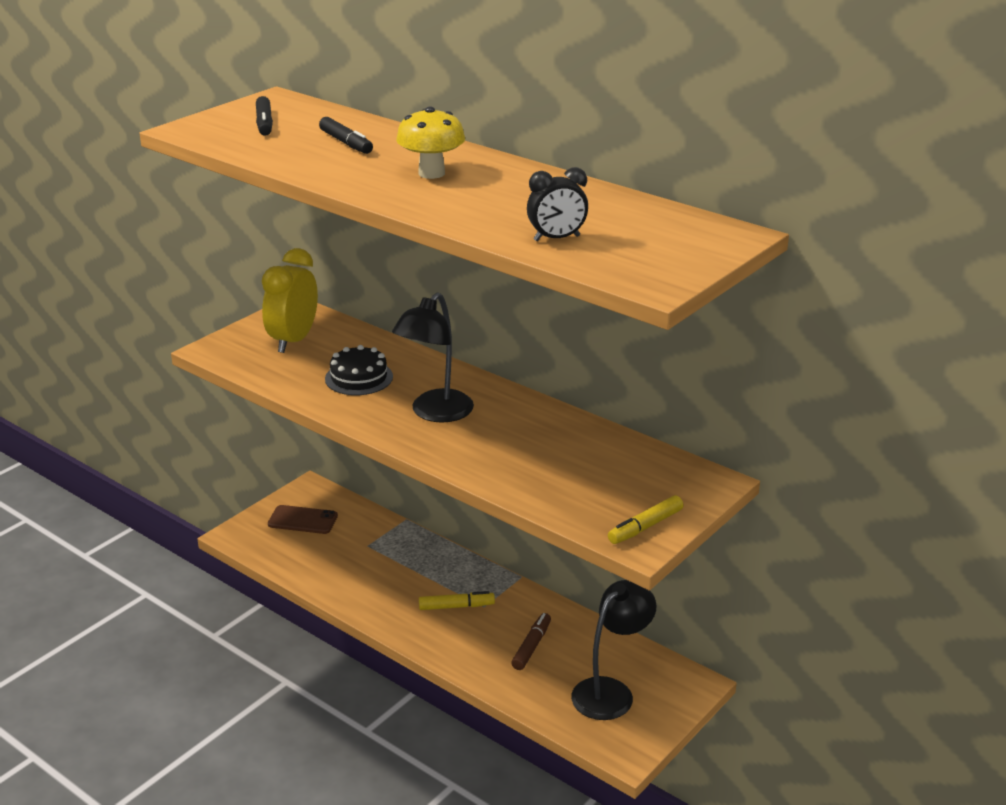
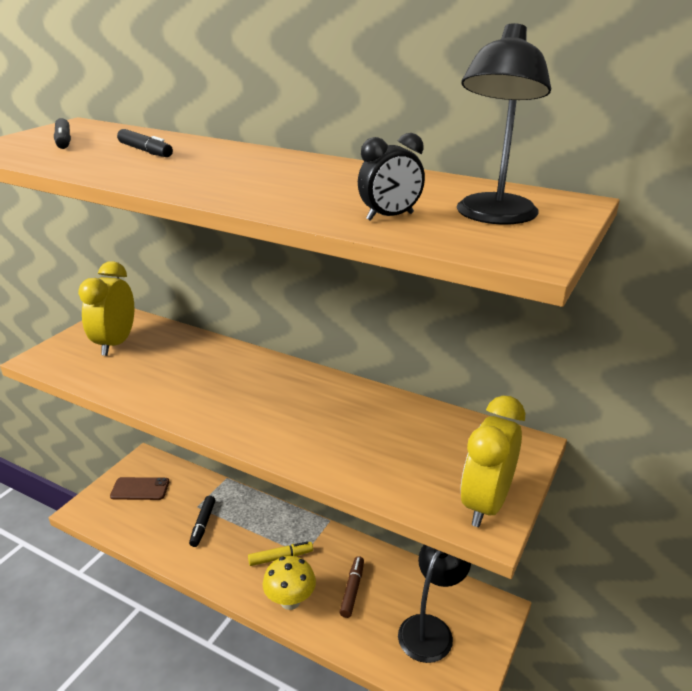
camera: 10 degrees left, 0 degrees up
black cake [325,345,393,395] -> none
black lamp [392,293,474,422] -> black lamp moved to [457,23,551,225]
yellow mushroom [396,107,465,179] -> yellow mushroom moved to [262,556,316,610]
yellow marker [608,495,683,544] -> yellow clock [460,396,525,527]
none -> black marker [189,496,215,547]

